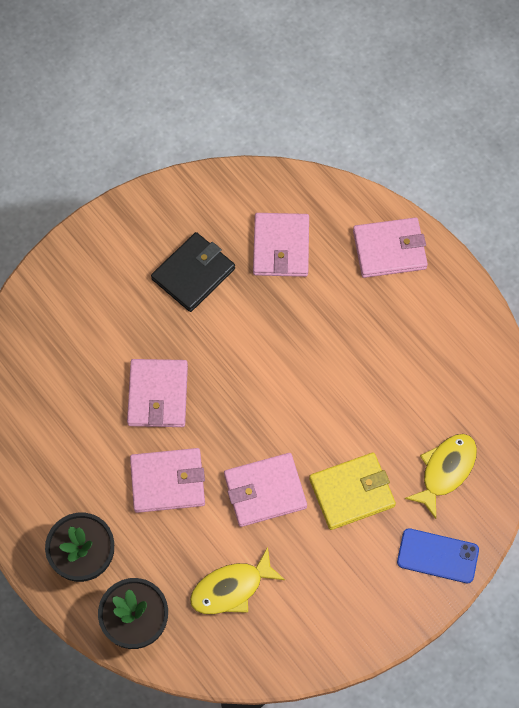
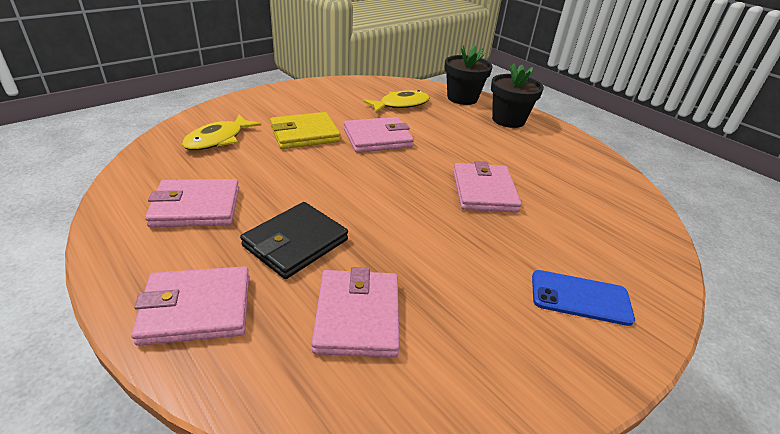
camera: 175 degrees right, 30 degrees down
pink wallet [130,448,205,513] -> pink wallet moved to [145,179,239,227]
black wallet [151,232,235,312] -> black wallet moved to [240,202,348,279]
blue phone [397,528,479,583] -> blue phone moved to [532,270,635,326]

